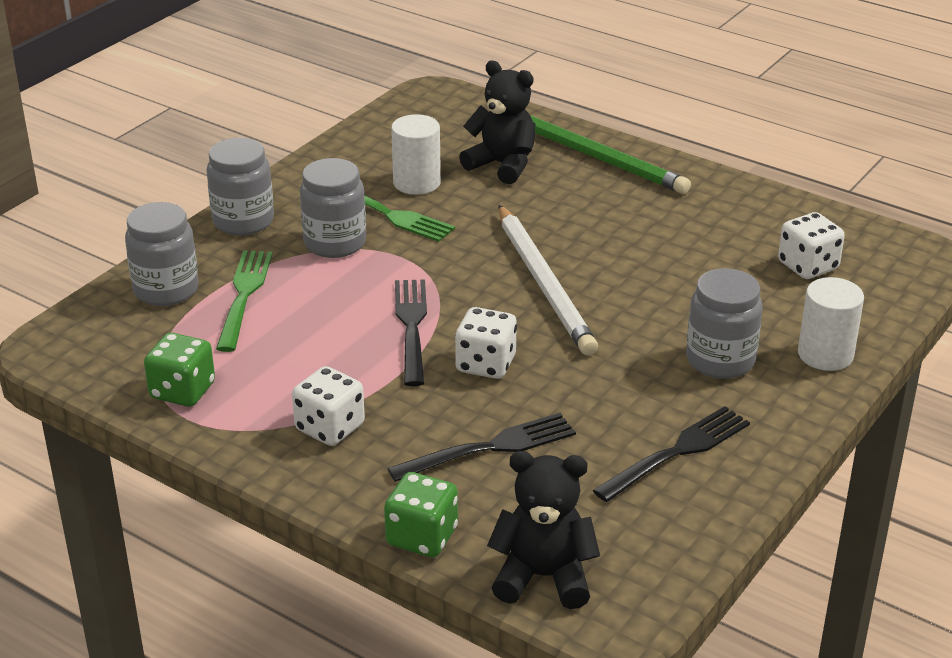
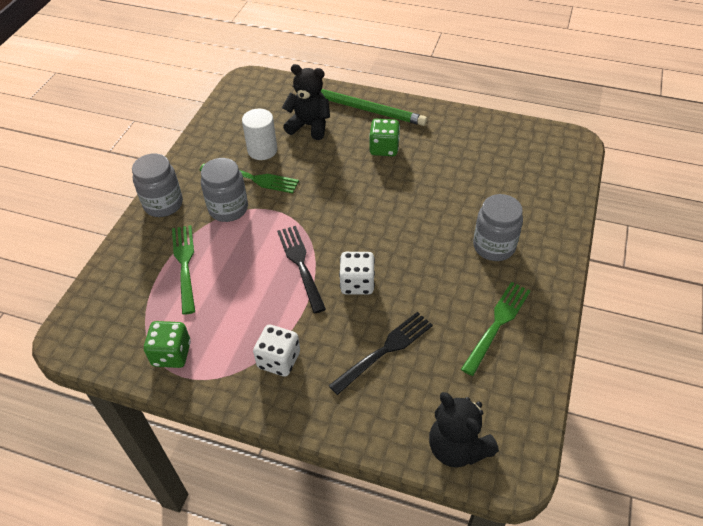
camera: 15 degrees left, 15 degrees up
grey jar [125,202,199,306] -> none
green dice [384,472,458,557] -> green dice moved to [369,119,400,156]
black teddy bear [487,451,600,609] -> black teddy bear turned 120 degrees counterclockwise [429,392,499,467]
white pencil [499,205,598,355] -> none
black fork [593,406,750,502] -> green fork [461,282,530,376]
white dice [778,212,845,279] -> none
white cylinder [798,277,864,371] -> none

